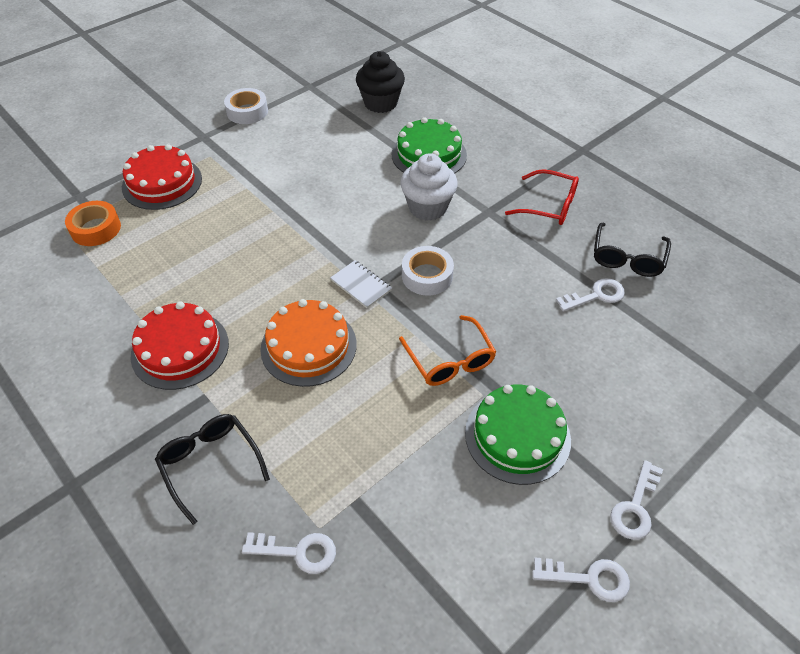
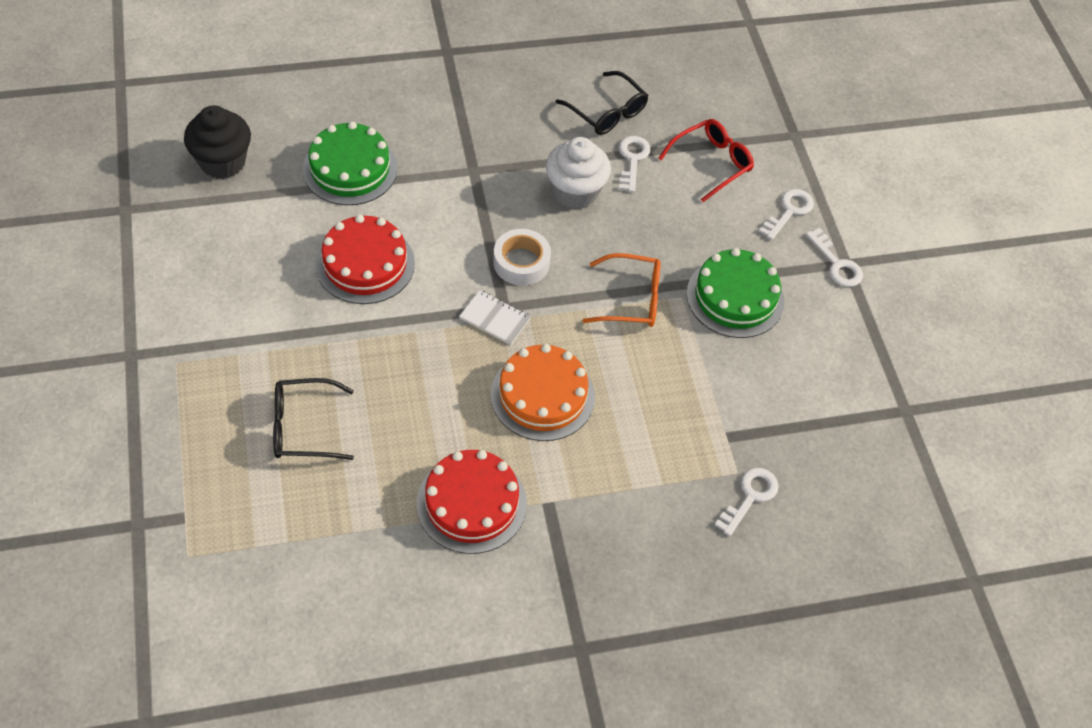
camera: 65 degrees left, 5 degrees up
orange tape [65,201,121,246] -> none
red cake [122,144,202,210] -> red cake moved to [315,215,415,304]
black glasses [155,414,270,525] -> black glasses moved to [273,378,354,460]
white tape [224,88,268,124] -> none
white notebook [330,260,392,308] -> white notebook turned 45 degrees clockwise [459,290,531,345]
white cupcake [400,153,458,221] -> white cupcake moved to [546,137,611,209]
red glasses [505,169,579,225] -> red glasses moved to [659,119,754,202]
white key [532,558,630,602] -> white key moved to [759,189,814,240]

